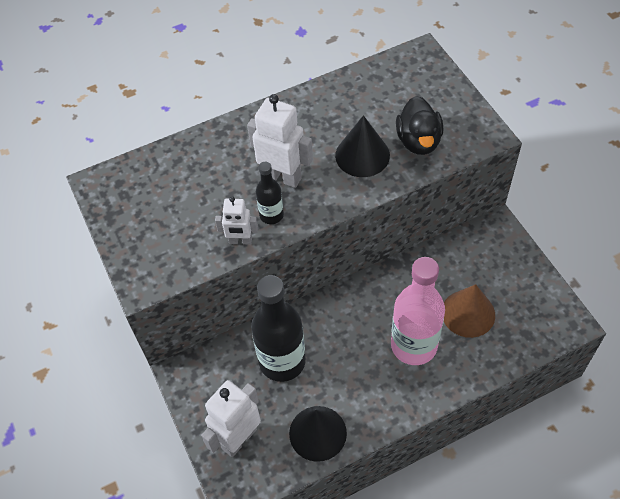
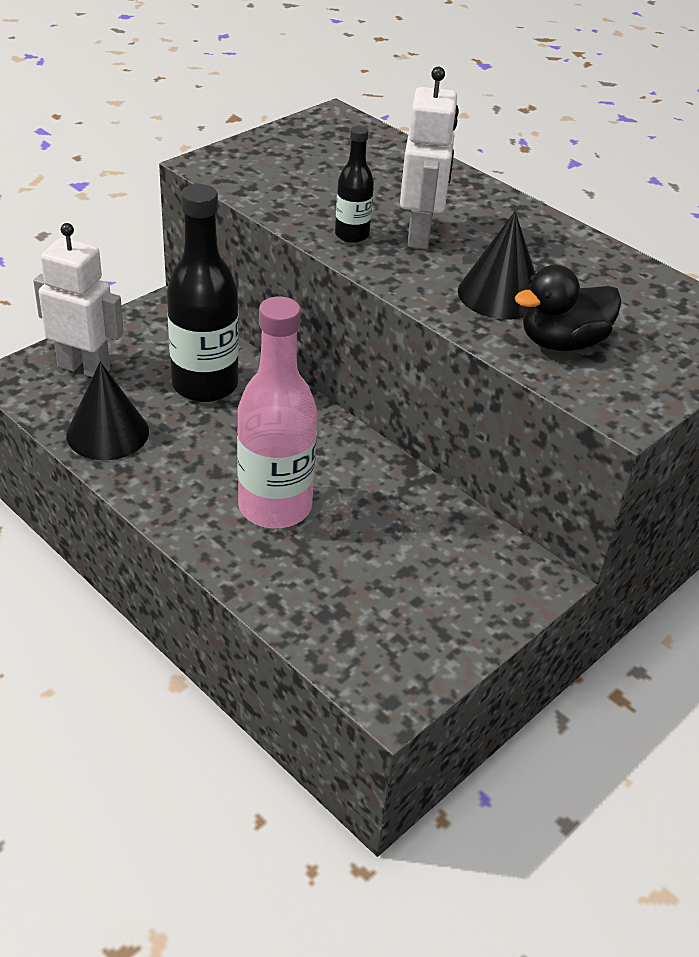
camera: 65 degrees right, 15 degrees down
white robot [215,196,258,245] -> none
brown cone [444,284,495,338] -> none

